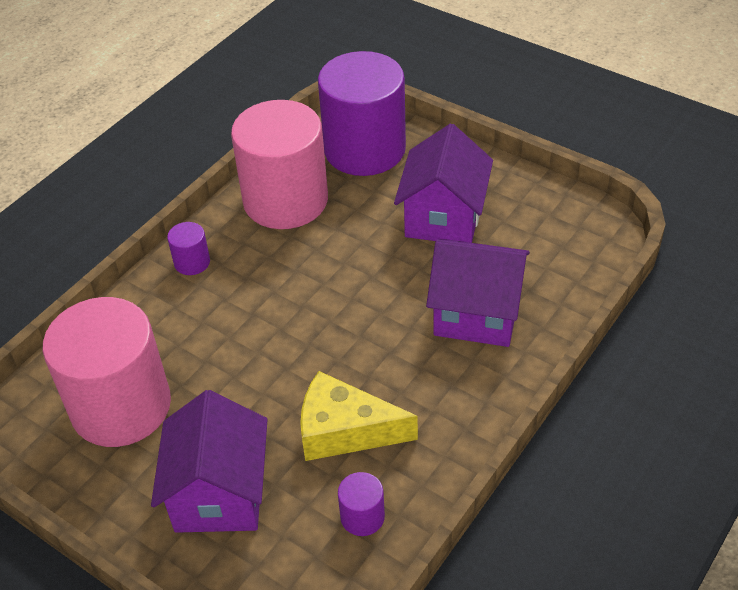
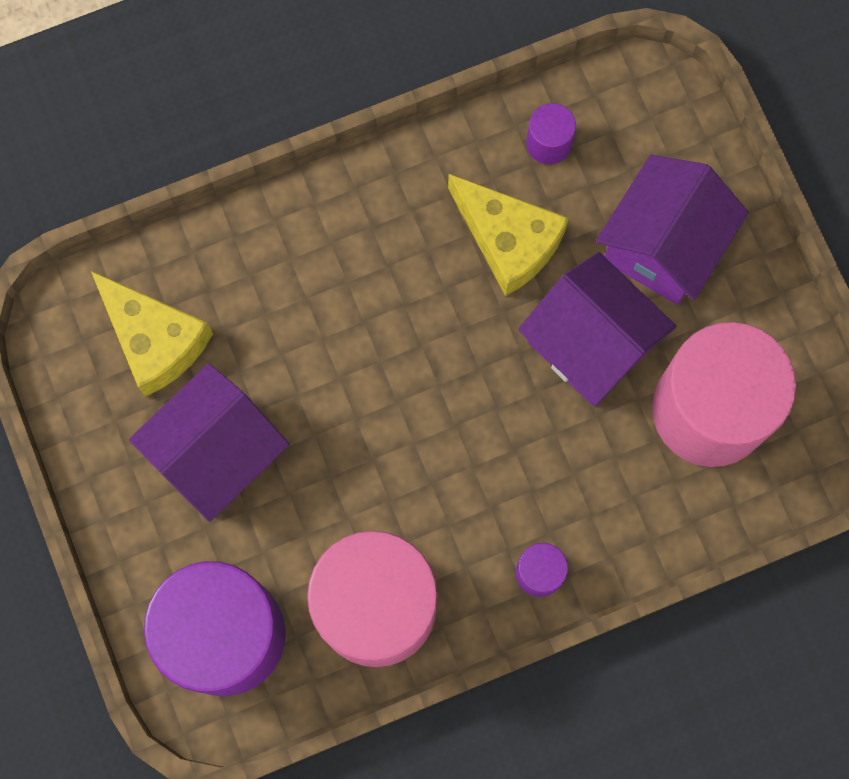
camera: 150 degrees left, 30 degrees up
purple house [426,239,530,347] -> purple house moved to [518,252,676,406]
none -> yellow cheese [91,271,213,396]

